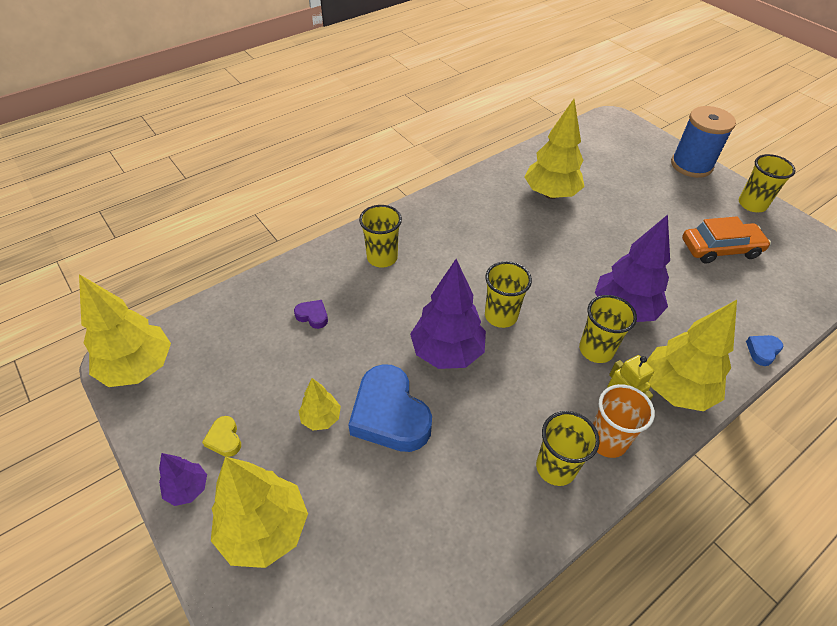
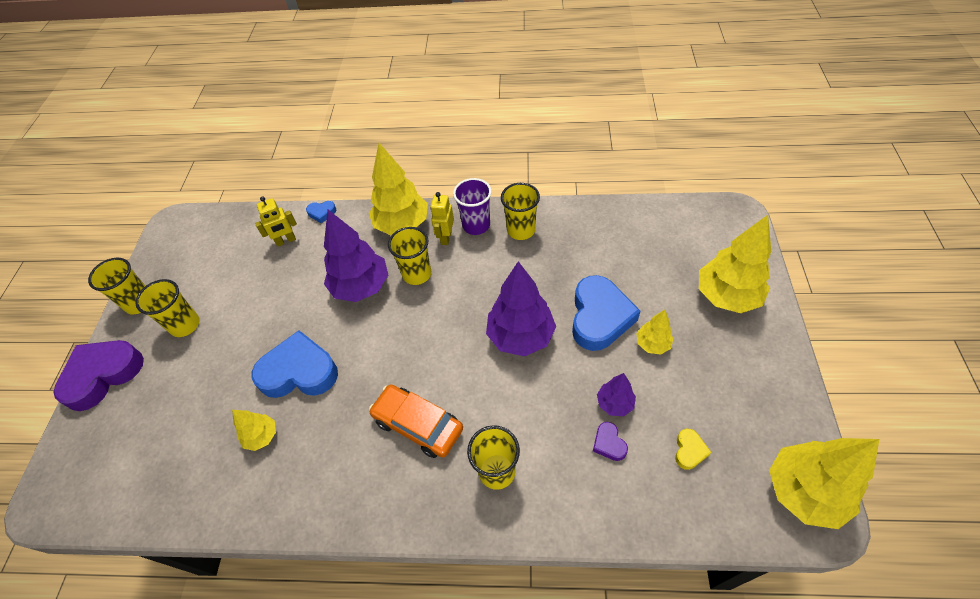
camera: 135 degrees left, 5 degrees up
purple tree [159,453,207,506] -> purple tree moved to [597,373,636,416]
yellow heart [202,416,241,457] -> yellow heart moved to [675,429,712,470]
yellow cup [485,261,532,328] -> yellow cup moved to [135,279,200,337]
yellow tree [524,99,584,199] -> yellow tree [232,410,276,451], size x0.51
orange cup [593,384,655,458] -> purple cup [453,178,492,235]
blue spool [671,106,736,178] -> purple heart [53,340,144,411]
orange car [682,216,771,264] -> orange car moved to [369,384,463,458]
none -> blue heart [251,330,338,398]
none -> yellow robot [255,196,297,247]

